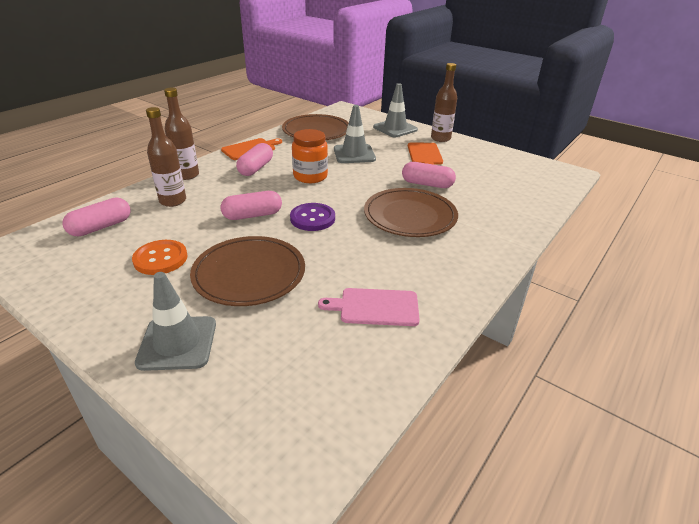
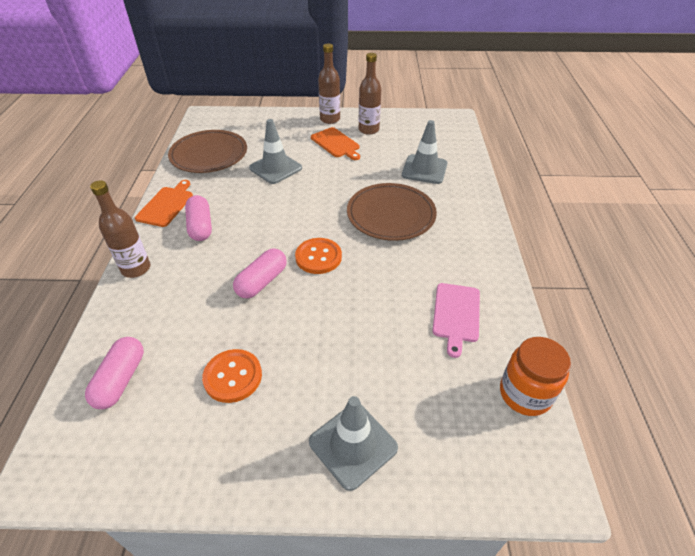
camera: 35 degrees left, 10 degrees up
brown bottle [146,107,186,207] -> brown bottle moved to [359,53,381,135]
brown plate [190,236,305,306] -> none
purple button [290,203,335,231] -> orange button [295,238,342,274]
orange jar [292,129,328,183] -> orange jar moved to [500,337,571,416]
pink cutting board [318,288,420,326] -> pink cutting board turned 45 degrees counterclockwise [432,283,480,358]
grey traffic cone [373,83,418,137] -> grey traffic cone moved to [402,120,447,184]
pink capsule [402,162,456,188] -> none

